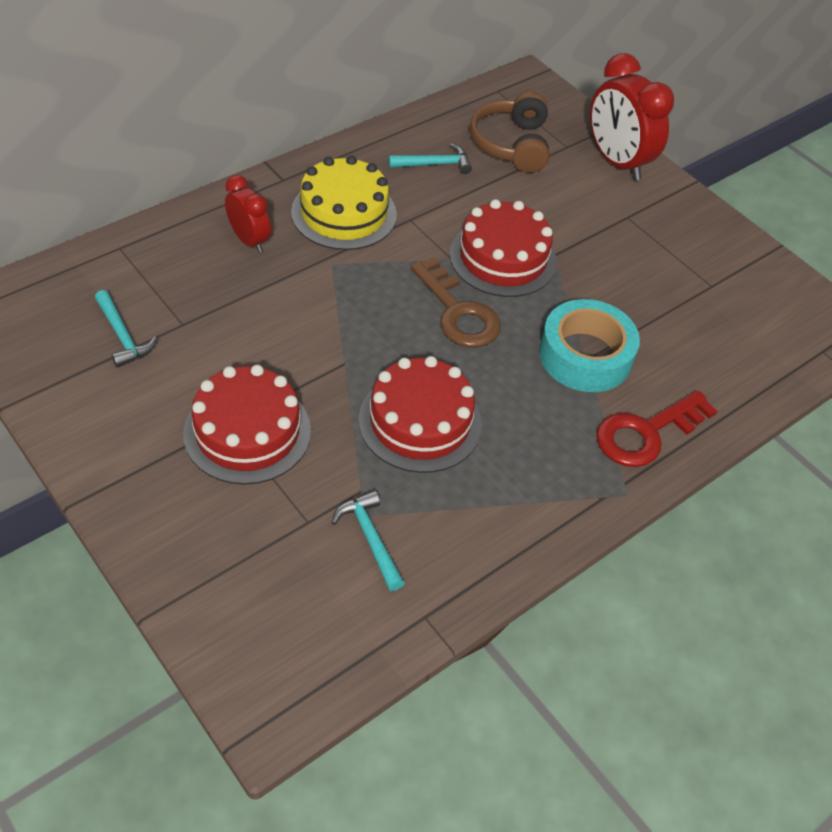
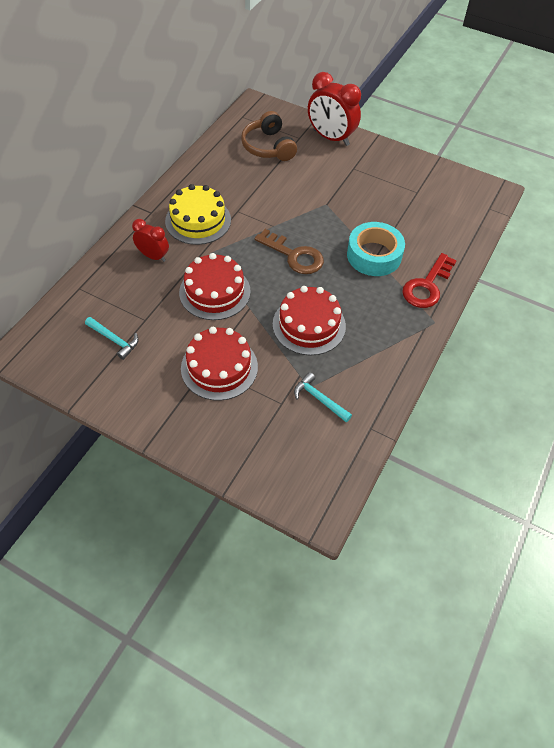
camera: 20 degrees left, 5 degrees up
turquoise hammer [388,143,472,174] -> none
red cake [450,199,557,297] -> red cake moved to [179,253,251,320]

